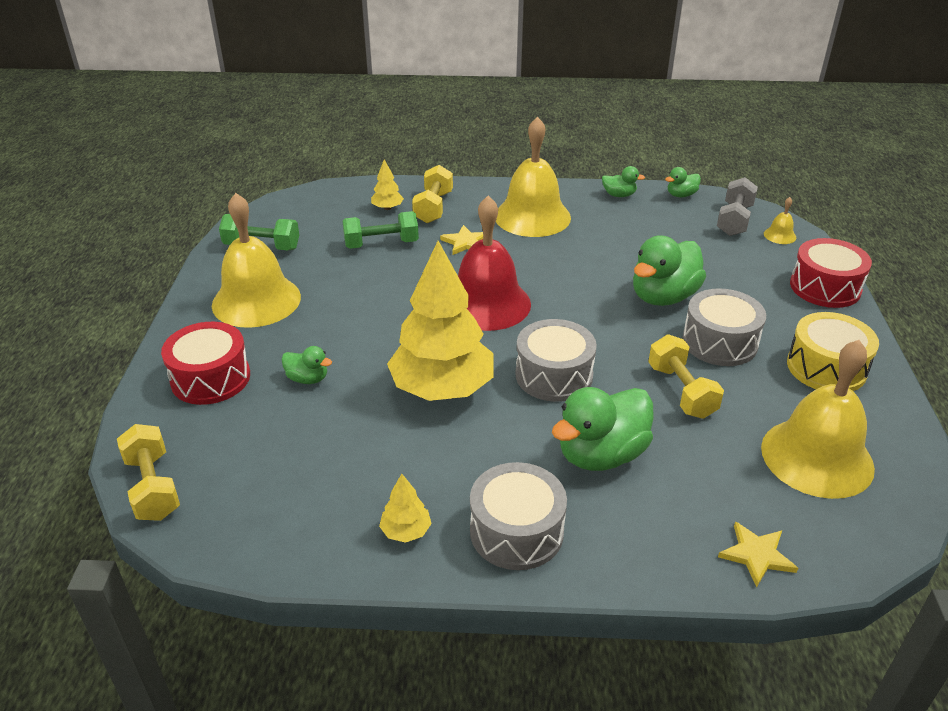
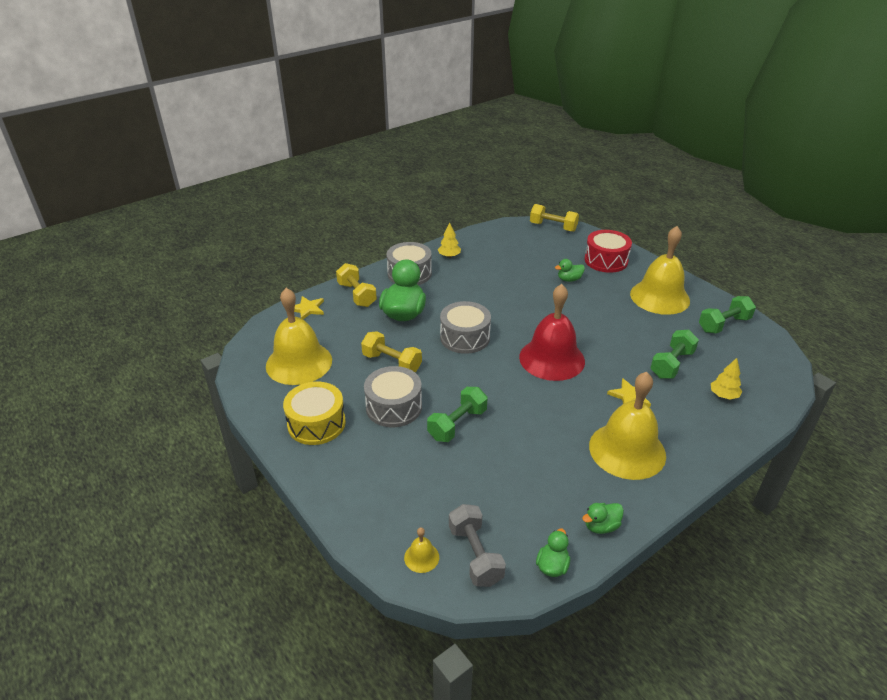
camera: 140 degrees right, 0 degrees up
yellow tree [387,241,494,401] -> none
yellow dumbbell [412,165,453,223] -> yellow dumbbell moved to [336,263,377,307]
green duck [633,235,706,306] -> green dumbbell [427,387,488,442]
red drum [790,238,872,308] -> none

